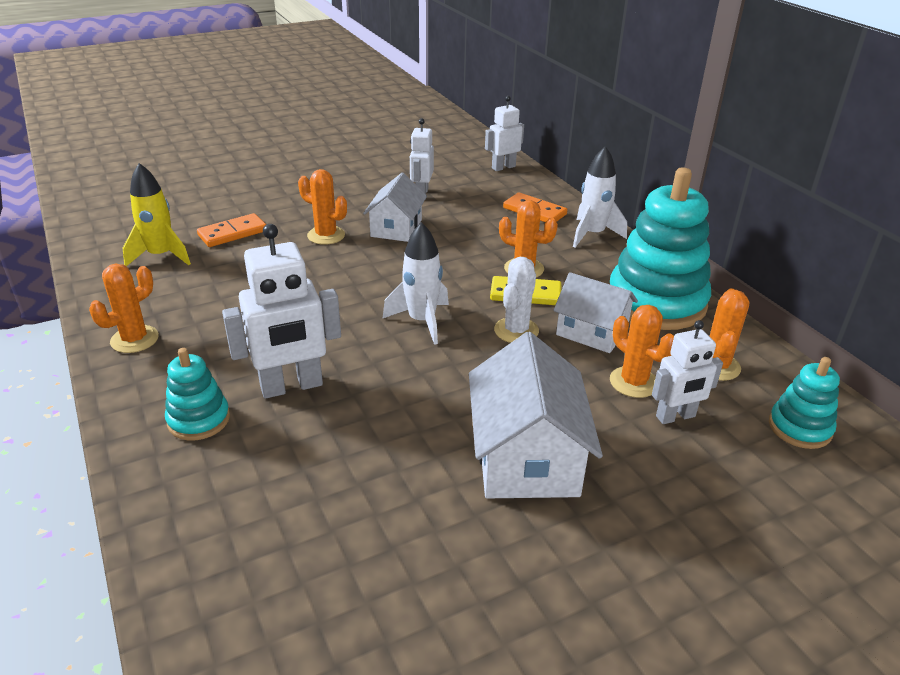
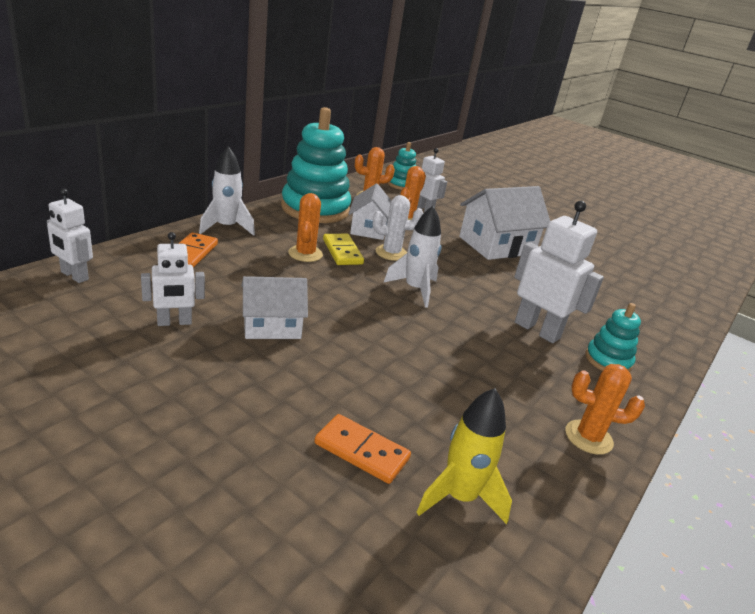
camera: 120 degrees left, 5 degrees down
orange cactus [298,169,347,245] -> none

